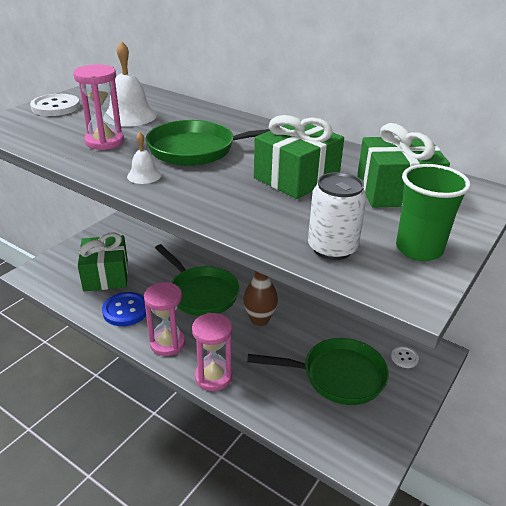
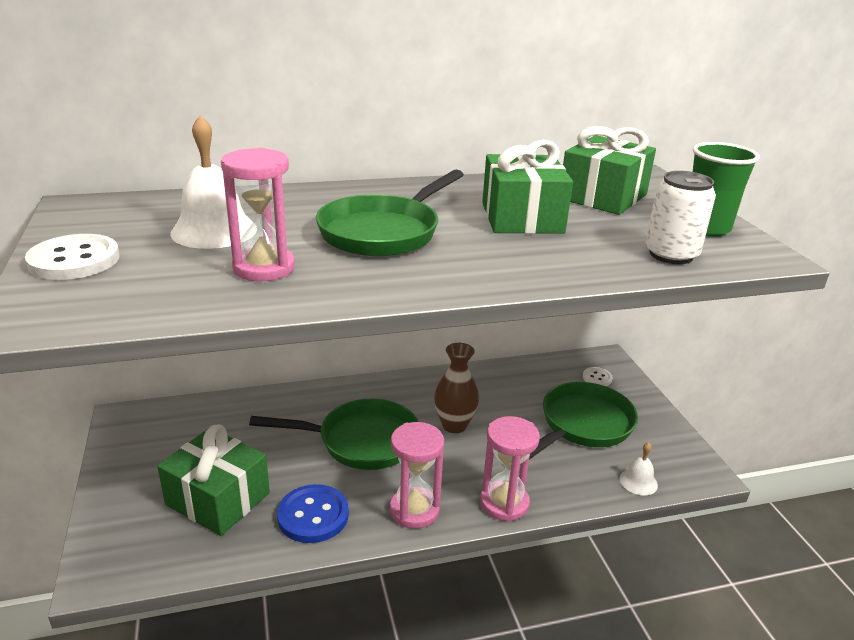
camera: 50 degrees left, 5 degrees down
white bell [127,132,162,184] -> white bell moved to [619,442,658,495]

